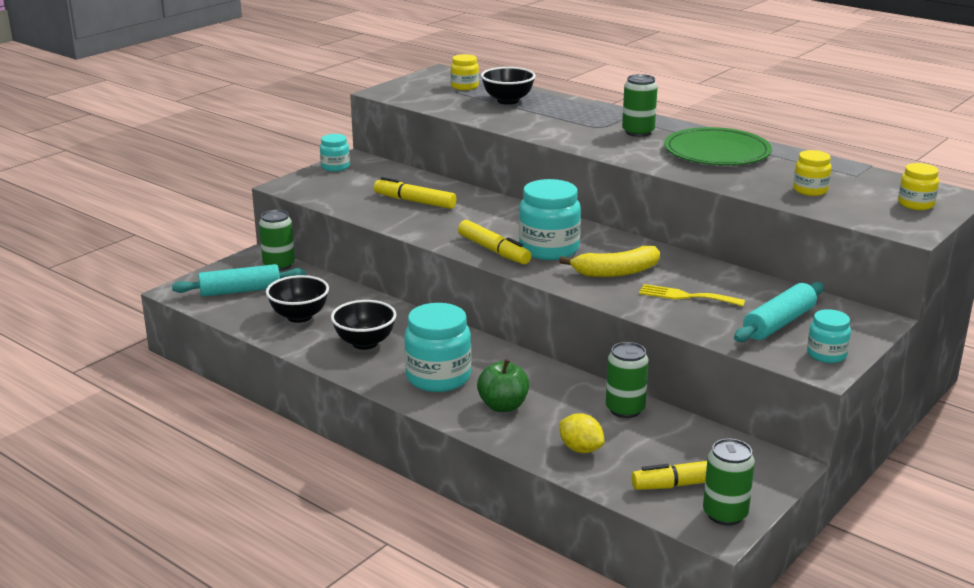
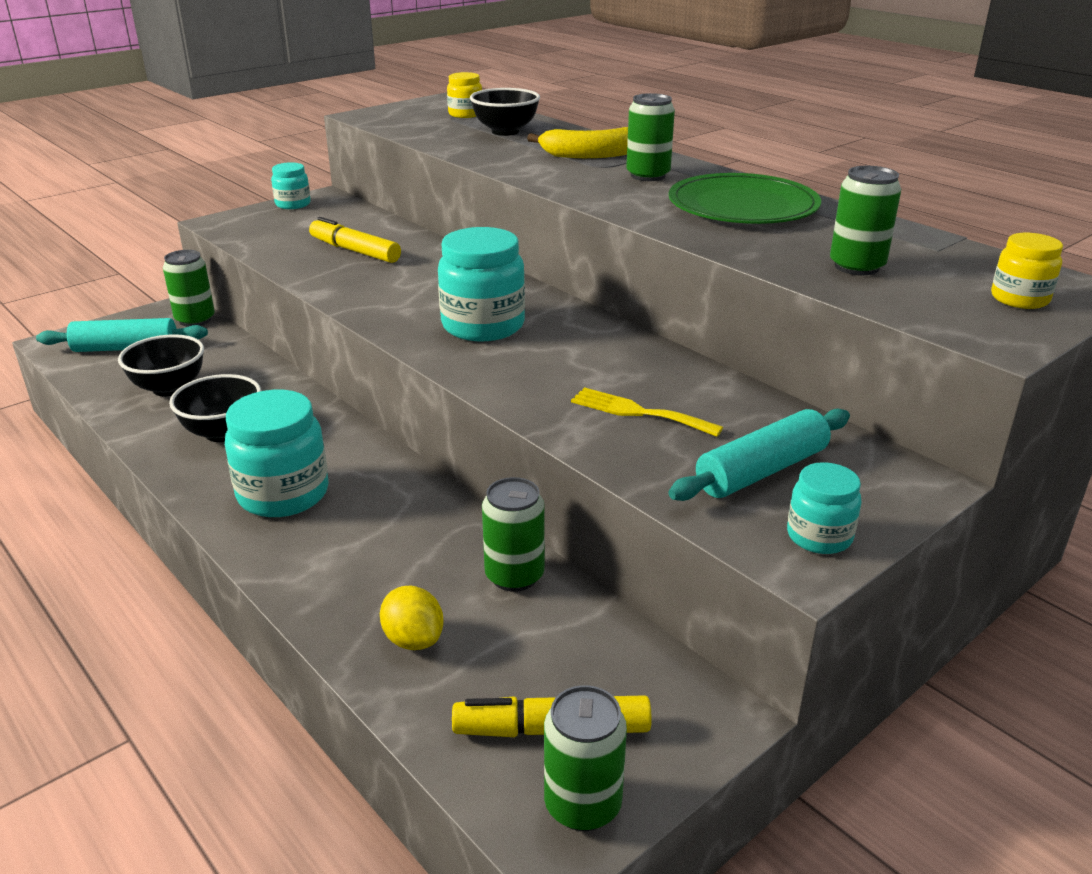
camera: 10 degrees right, 5 degrees up
yellow marker [458,220,531,264] -> none
green apple [477,359,529,412] -> none
yellow banana [559,246,660,277] -> yellow banana moved to [527,127,628,158]
yellow jar [793,150,832,196] -> green can [830,166,901,275]

